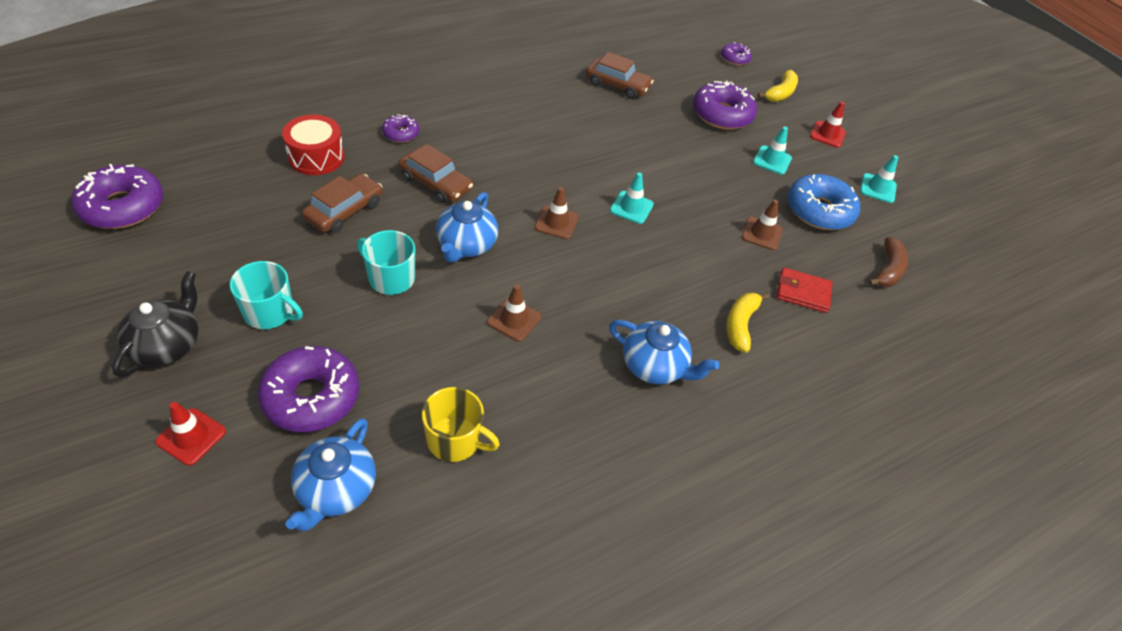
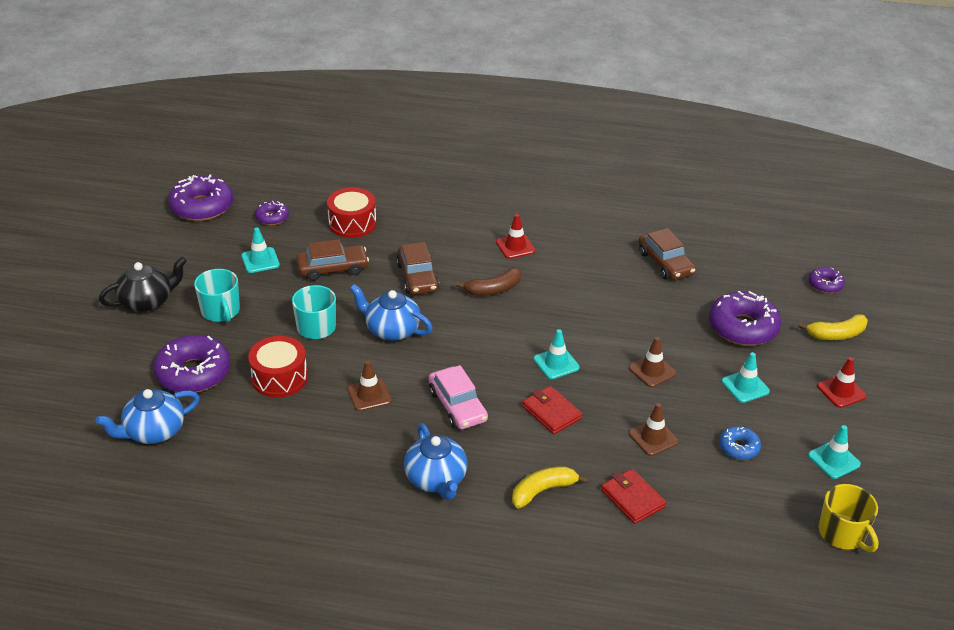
camera: 45 degrees right, 10 degrees down
red traffic cone [155,402,226,466] -> red traffic cone moved to [496,214,536,259]
purple donut [382,114,419,143] -> purple donut moved to [255,201,289,225]
yellow mug [422,387,500,462] -> yellow mug moved to [819,484,879,552]
blue teapot [436,192,498,263] -> blue teapot turned 60 degrees clockwise [350,284,433,341]
brown traffic cone [535,187,578,239] -> brown traffic cone moved to [629,337,676,387]
blue donut [788,174,860,230] -> blue donut [719,426,761,460], size x0.52
brown banana [868,237,908,287] -> brown banana moved to [456,268,522,296]
none -> turquoise traffic cone [242,227,280,273]
none -> red drum [248,336,308,398]
none -> pink car [429,365,488,430]
none -> red wallet [522,386,583,434]

